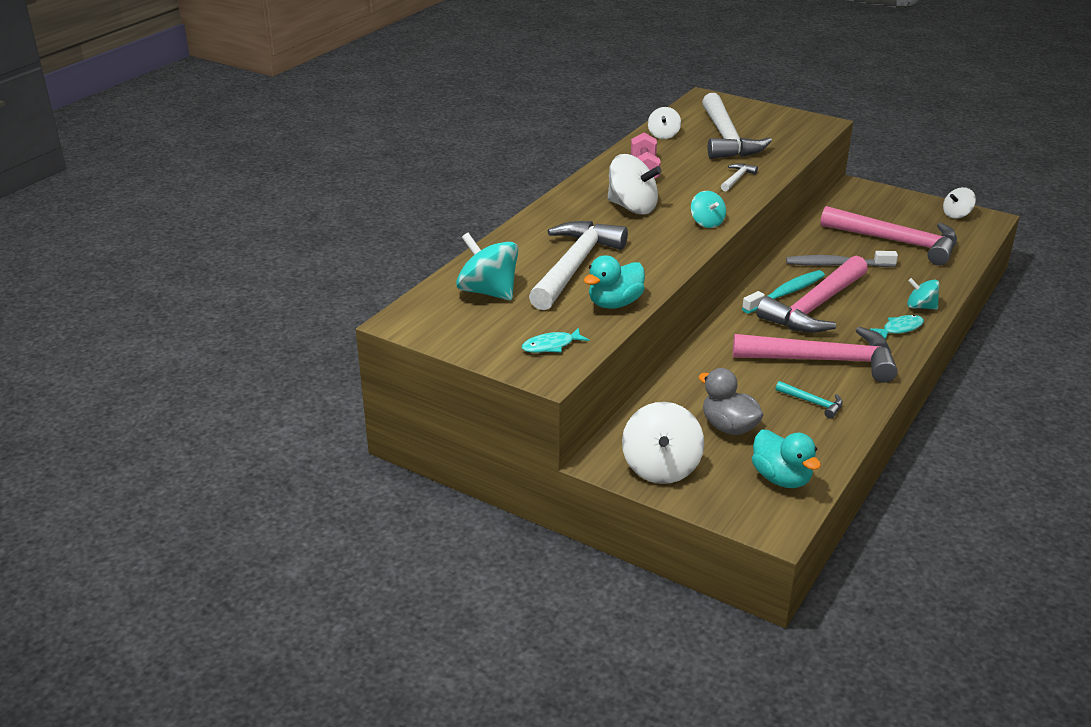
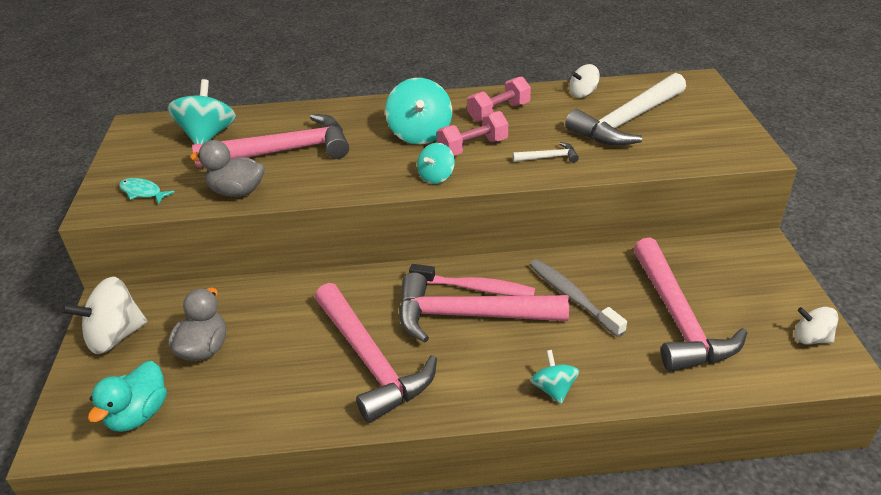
camera: 55 degrees right, 5 degrees up
white hammer [529,221,628,310] -> pink hammer [192,114,349,168]
turquoise duck [584,255,645,309] -> grey duck [190,140,265,197]
white spinning top [607,154,662,215] -> turquoise spinning top [385,78,452,144]
turquoise toothbrush [742,270,825,314] -> pink toothbrush [409,264,535,296]
turquoise hammer [776,381,843,418] -> none
turquoise fish [870,315,924,339] -> none
none -> pink dumbbell [437,111,508,155]

